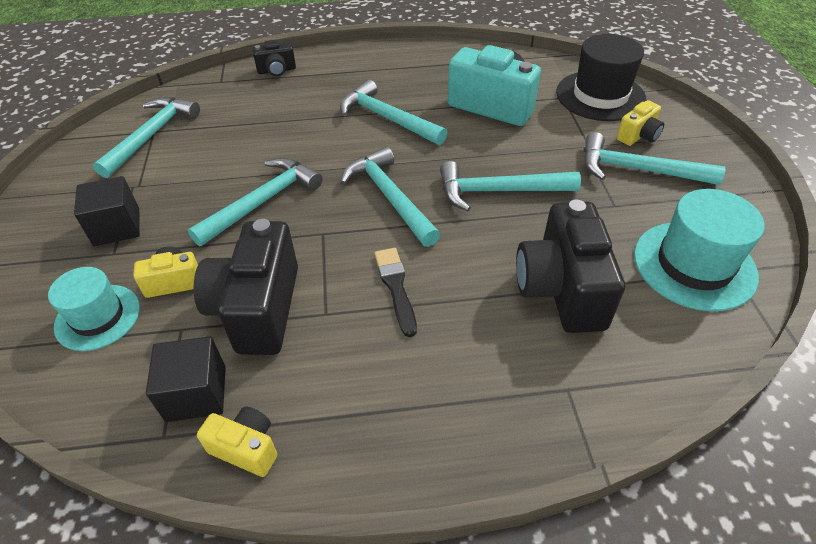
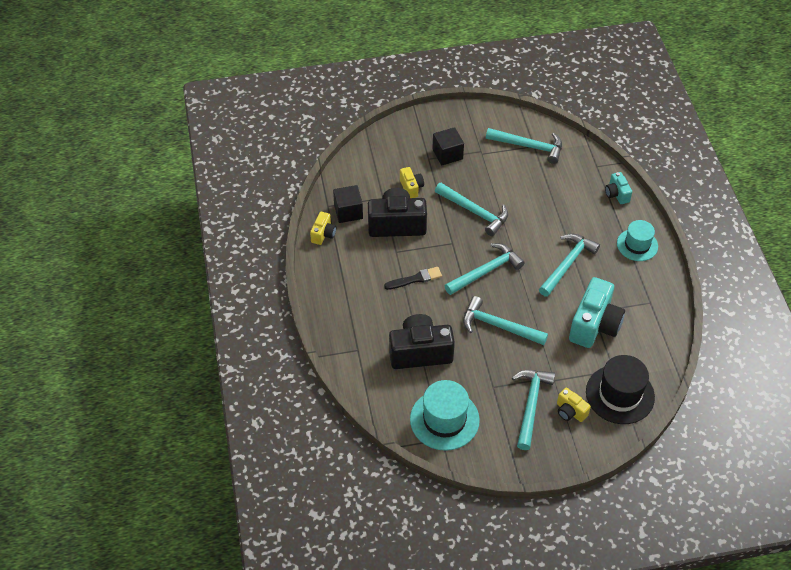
camera: 85 degrees right, 5 degrees up
turquoise hat [48,267,140,351] -> turquoise hat moved to [617,220,658,261]
black camera [253,40,296,76] -> turquoise camera [605,172,632,204]
turquoise hammer [440,161,581,211] -> turquoise hammer turned 60 degrees counterclockwise [463,296,548,345]

